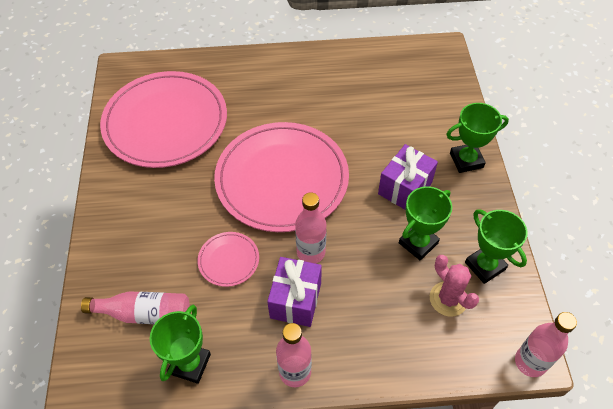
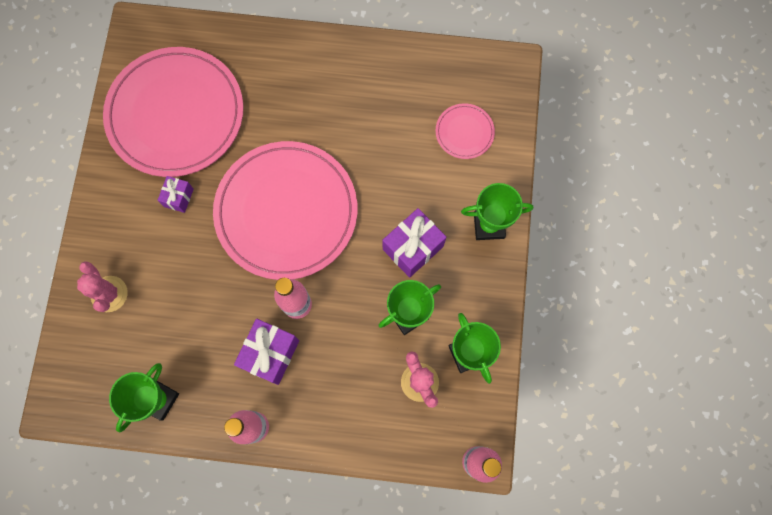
camera: 10 degrees right, 20 degrees up
pink bottle [81,291,189,324] -> none
pink plate [197,232,259,287] -> pink plate moved to [436,103,495,159]
none -> pink cactus [77,261,128,312]
none -> purple gift [158,176,194,213]

